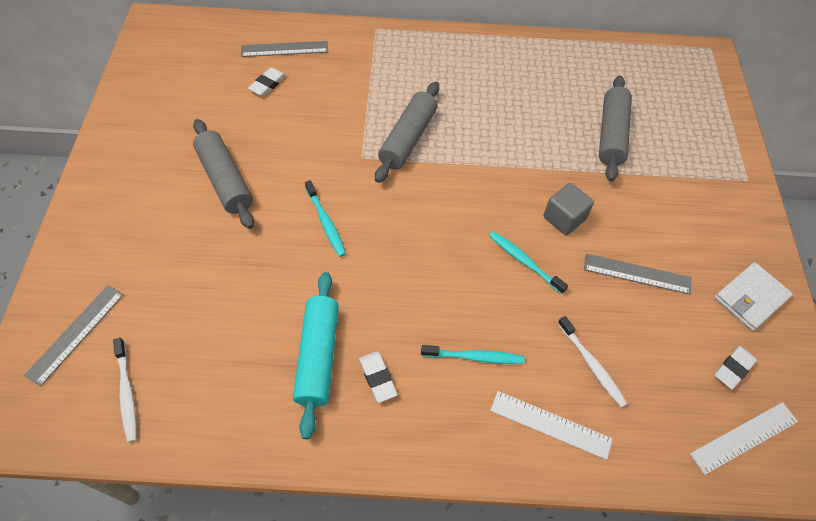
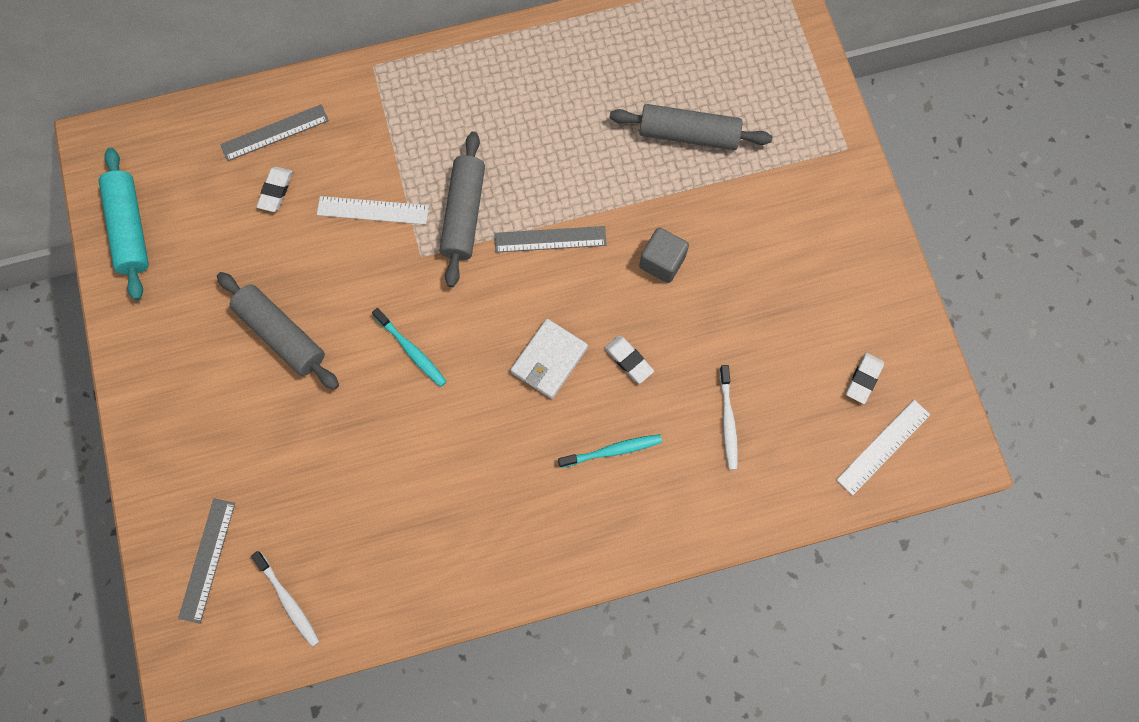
camera: 15 degrees left, 15 degrees up
turquoise rolling pin [293,272,339,439] -> turquoise rolling pin moved to [99,148,149,300]
white eraser [359,351,398,403] -> white eraser moved to [605,336,654,384]
turquoise toothbrush [489,231,568,294] -> none
white ruler [490,391,613,460] -> white ruler moved to [317,196,429,225]
white toothbrush [558,316,628,408] -> white toothbrush turned 45 degrees clockwise [719,365,738,470]
grey ruler [584,253,691,295] -> grey ruler moved to [494,226,607,253]
grey rolling pin [599,75,632,182] -> grey rolling pin turned 75 degrees counterclockwise [609,104,772,150]
white wallet [714,262,793,331] -> white wallet moved to [510,319,588,399]

